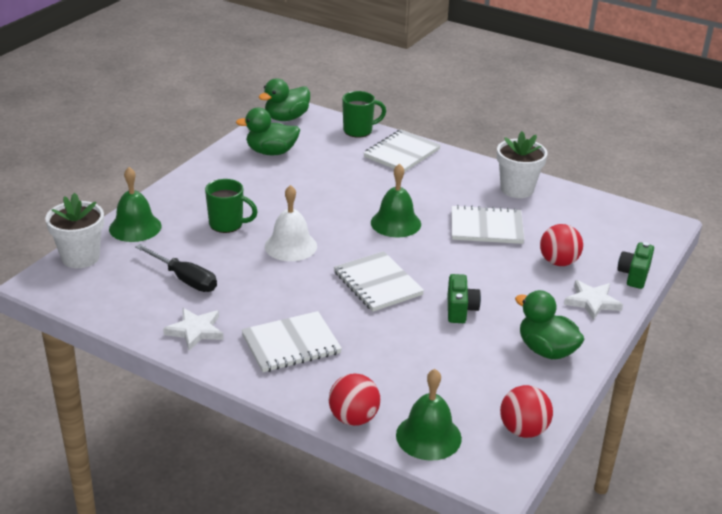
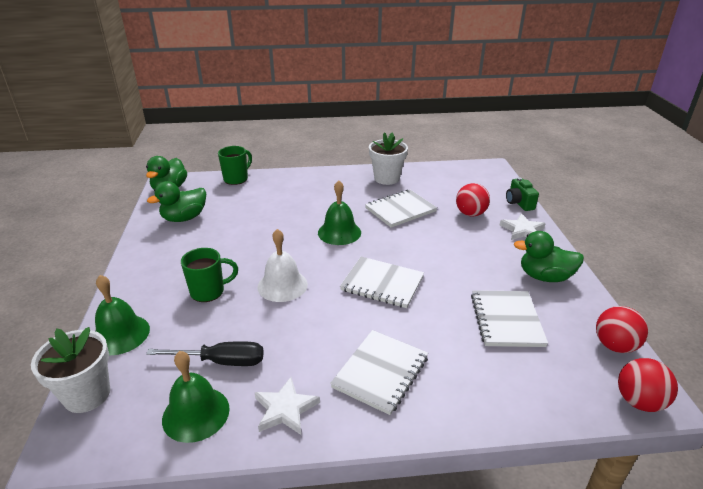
camera: 35 degrees left, 0 degrees up
red ball [329,373,380,426] -> red ball moved to [618,358,678,412]
white notebook [364,130,441,172] -> white notebook moved to [471,290,548,347]
green bell [396,369,462,461] -> green bell moved to [162,351,230,443]
green camera [448,274,481,323] -> none

